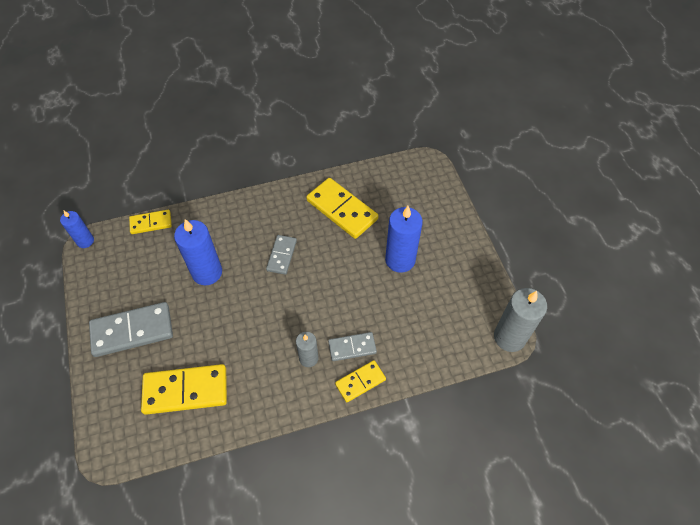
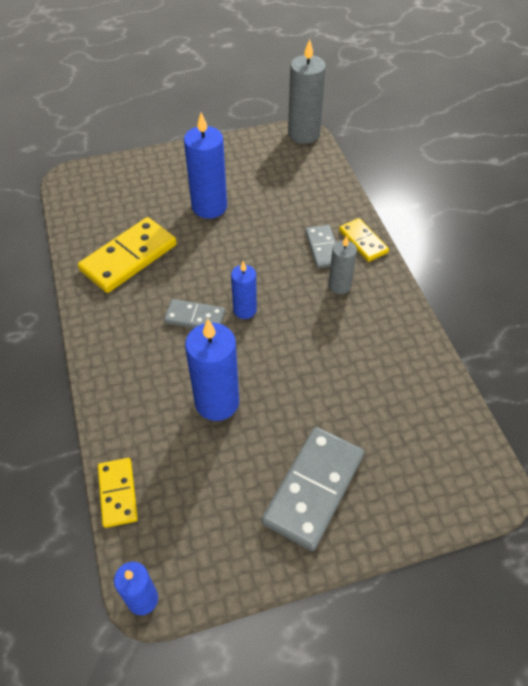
camera: 90 degrees left, 5 degrees down
grey domino [89,302,173,357] -> grey domino turned 45 degrees clockwise [262,427,364,551]
yellow domino [141,364,227,415] -> none
none -> blue candle [231,261,257,319]

